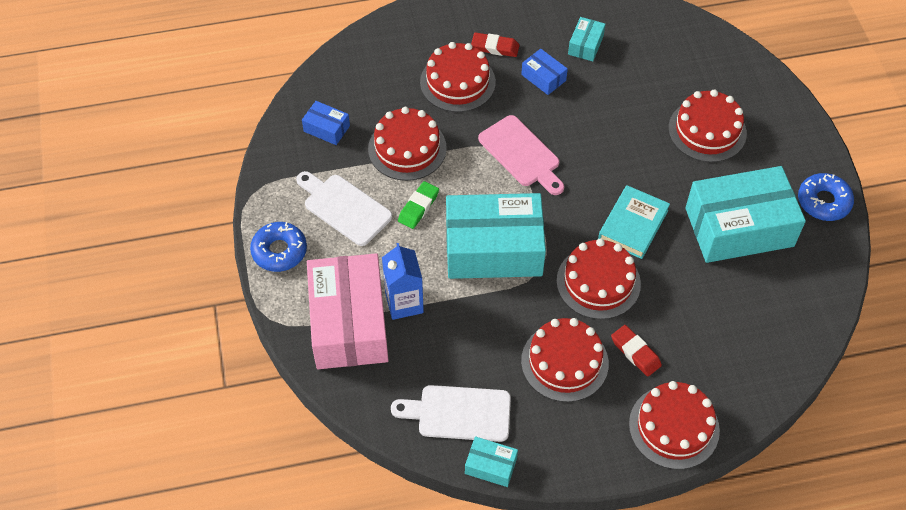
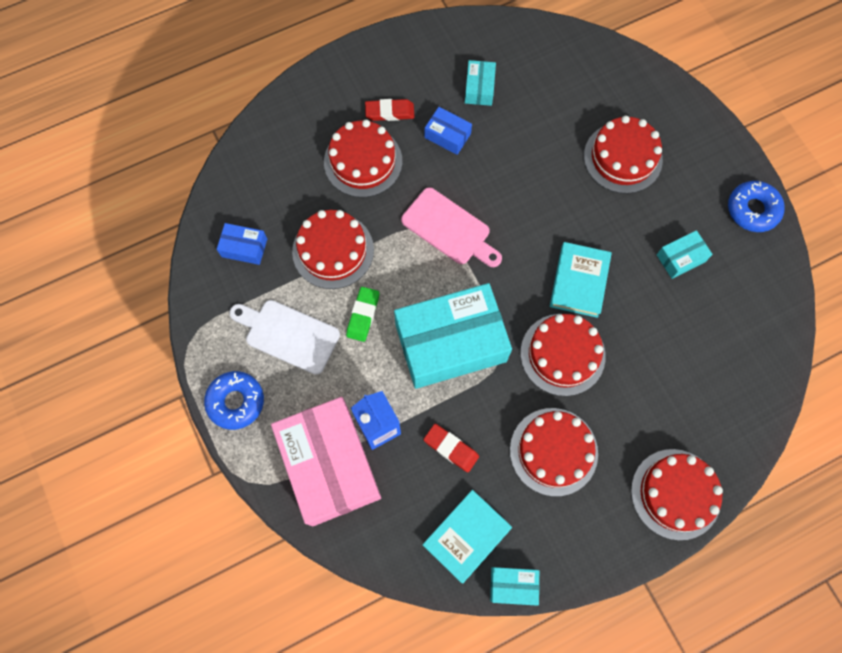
camera: 15 degrees left, 15 degrees up
white cutting board [391,385,511,442] -> turquoise book [423,490,512,584]
red eraser [611,325,662,377] -> red eraser moved to [424,424,479,473]
turquoise box [685,166,806,263] -> turquoise box [657,230,713,279], size x0.43

